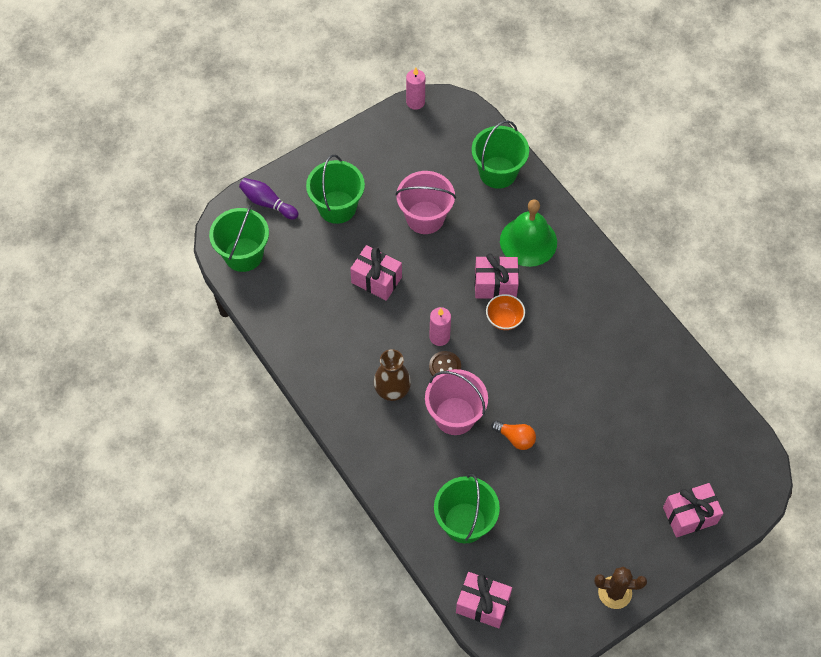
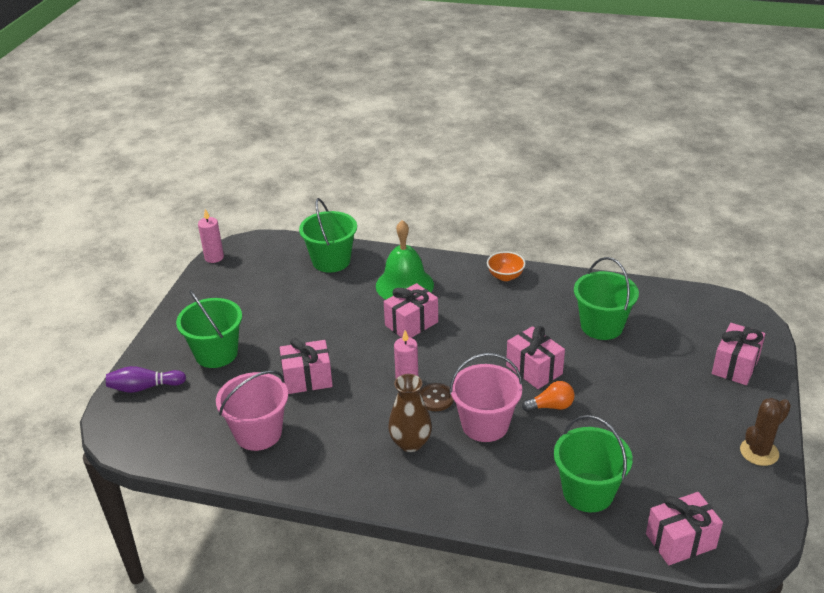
camera: 40 degrees left, 25 degrees down
green bucket [209,205,269,272] -> green bucket moved to [574,257,639,340]
pink bucket [395,171,456,234] -> pink bucket moved to [216,371,288,451]
orange bowl [486,294,525,330] -> orange bowl moved to [487,251,526,281]
none -> pink gift [506,326,565,389]

